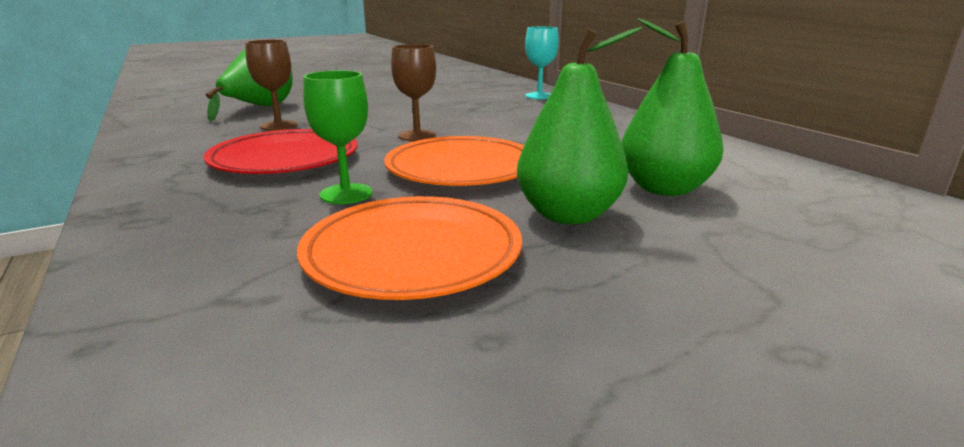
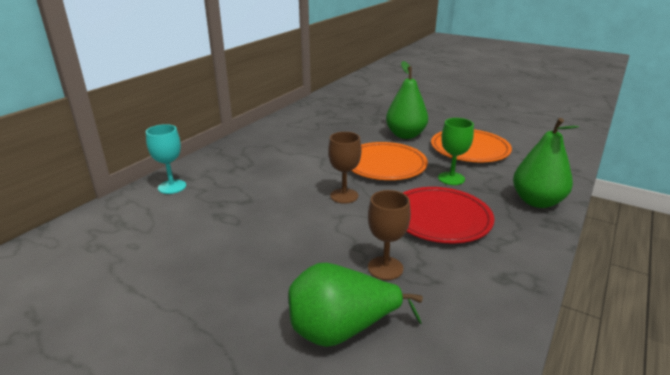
camera: 120 degrees left, 5 degrees up
green pear [621,18,723,196] -> green pear moved to [513,118,579,208]

